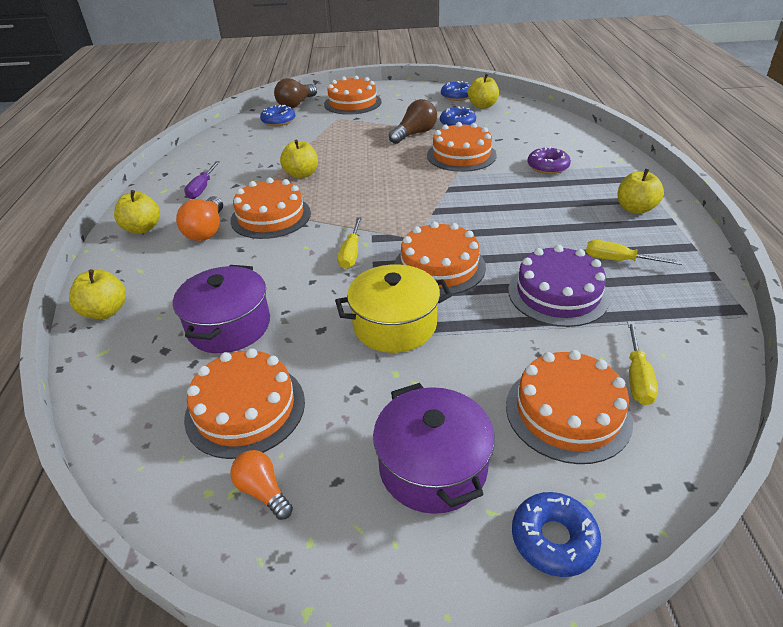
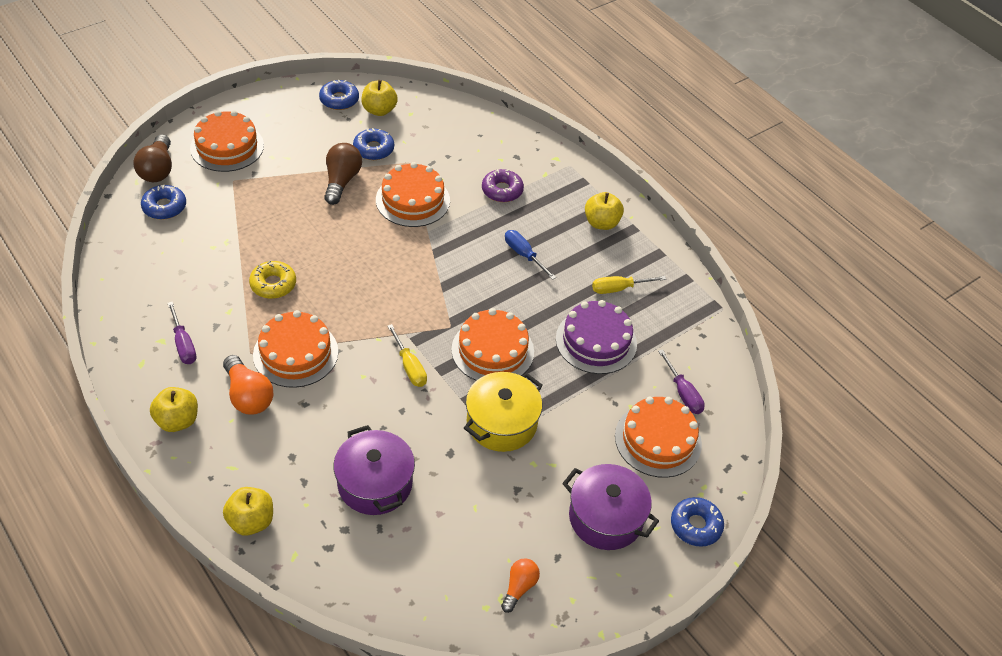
camera: 40 degrees left, 10 degrees up
orange cake [184,348,305,459] -> none
orange light bulb [231,450,293,520] -> orange light bulb turned 105 degrees clockwise [501,558,540,613]
yellow apple [280,140,318,178] -> yellow donut [249,261,296,299]
yellow screwdriver [627,321,658,405] -> purple screwdriver [658,349,705,414]
none -> blue screwdriver [505,230,556,280]

